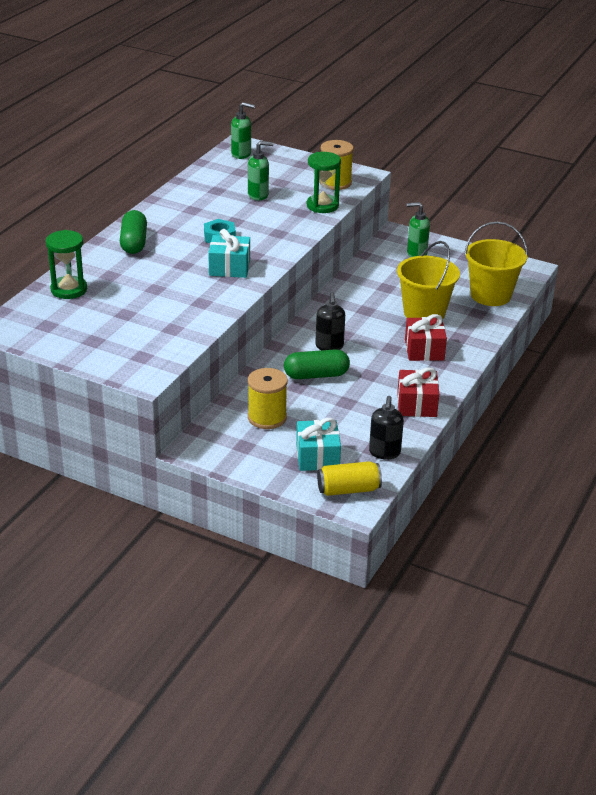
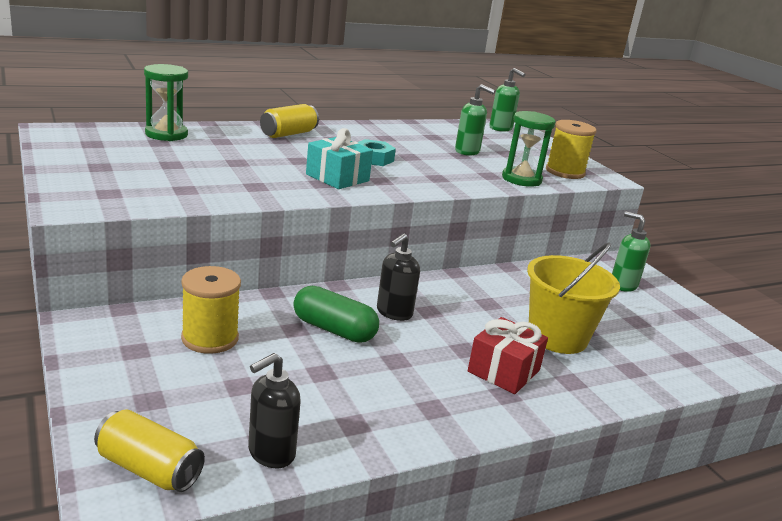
camera: 35 degrees right, 10 degrees down
green capsule [120,210,147,254] -> yellow can [260,104,319,138]
turquoise gift [296,418,341,471] -> none
red gift [397,368,439,417] -> none
yellow bucket [464,221,528,306] -> none

